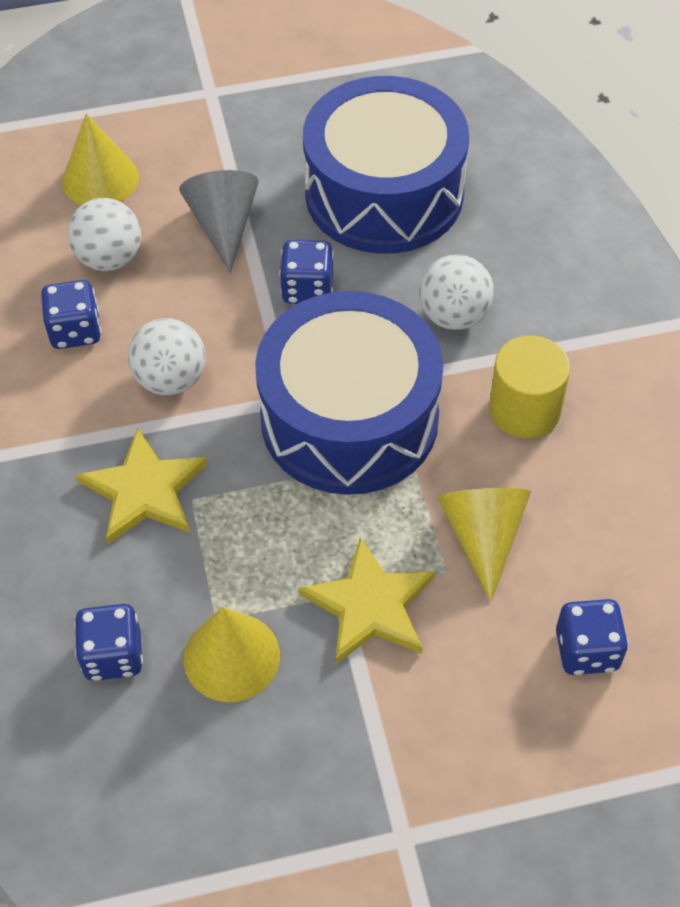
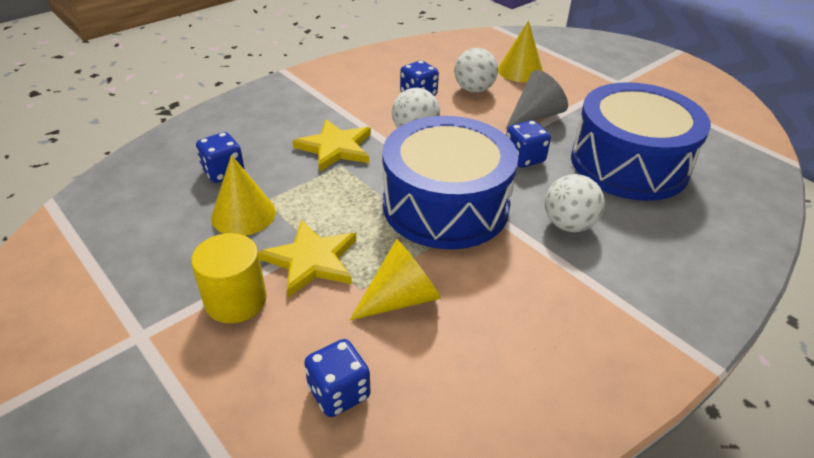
camera: 60 degrees right, 15 degrees down
yellow cylinder [489,336,570,439] -> yellow cylinder moved to [191,233,267,323]

